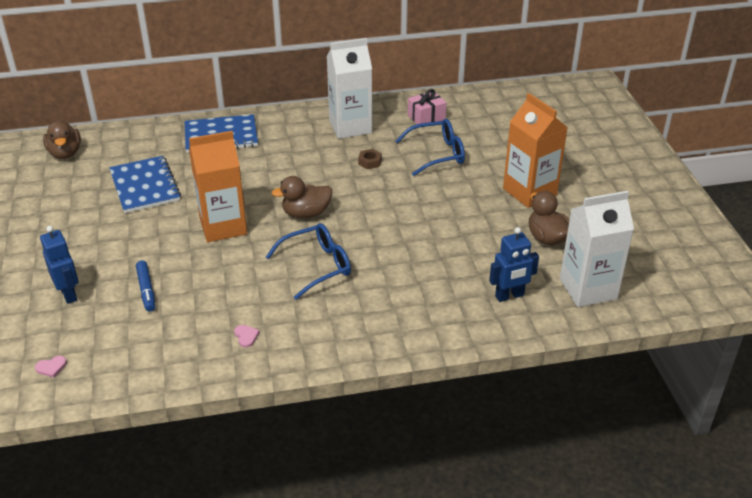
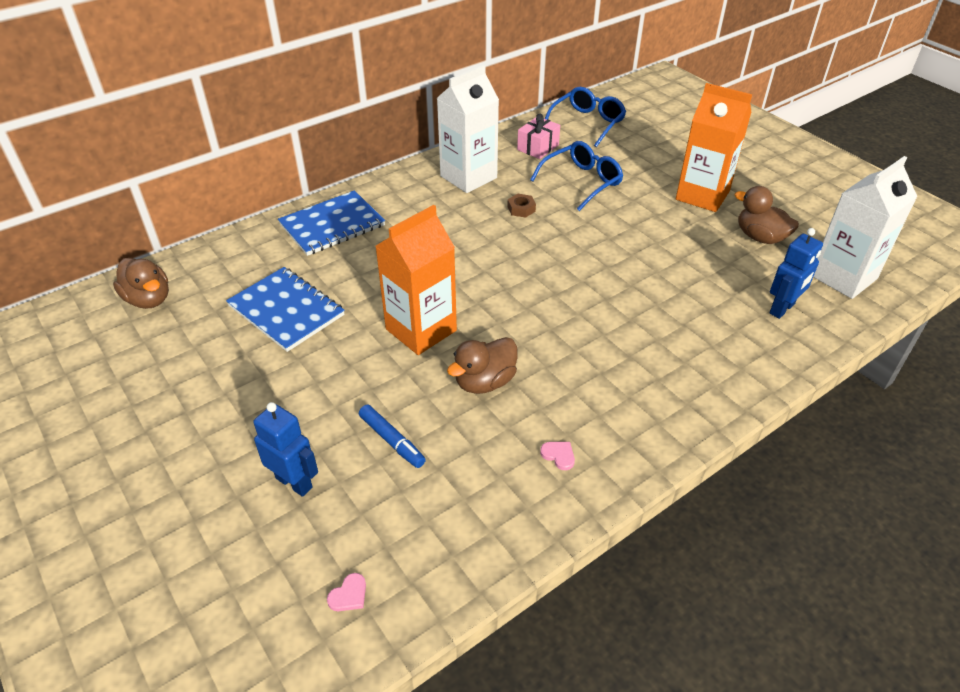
camera: 25 degrees left, 5 degrees up
blue glasses [266,223,351,300] -> blue glasses moved to [545,87,626,147]
brown duck [271,176,332,218] -> brown duck moved to [447,337,518,394]

